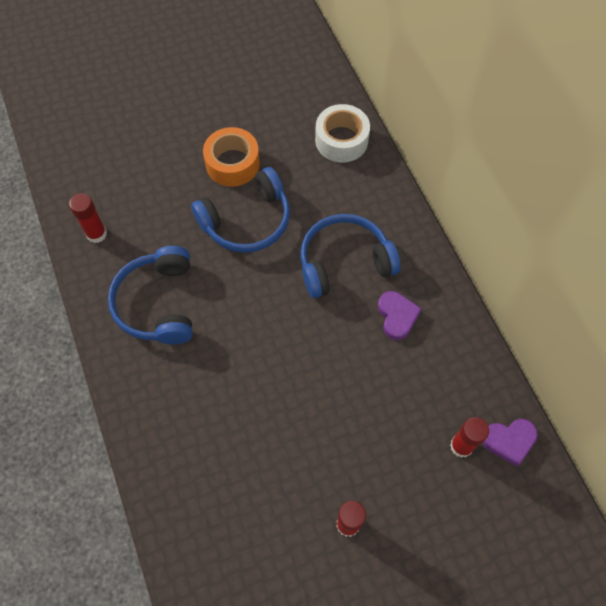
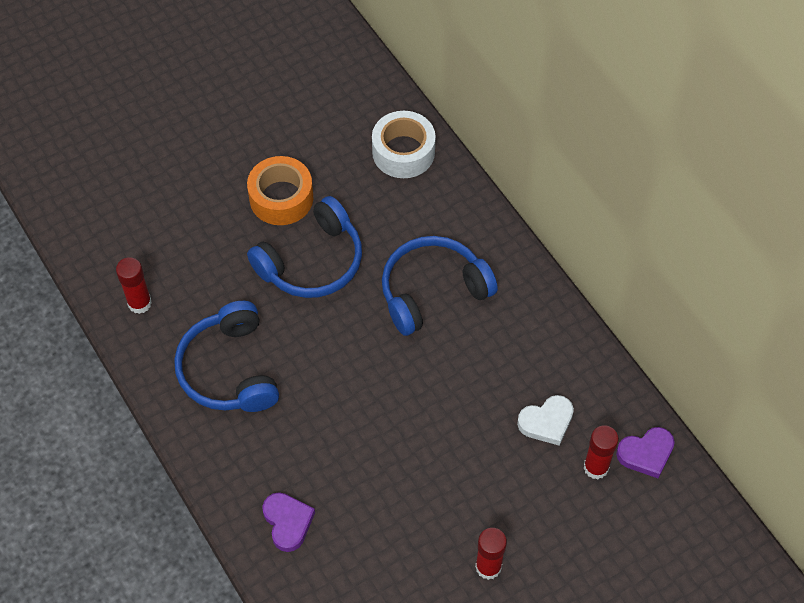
camera: 10 degrees left, 5 degrees down
purple heart [378,291,422,340] -> purple heart moved to [262,492,315,552]
none -> white heart [517,395,574,446]

